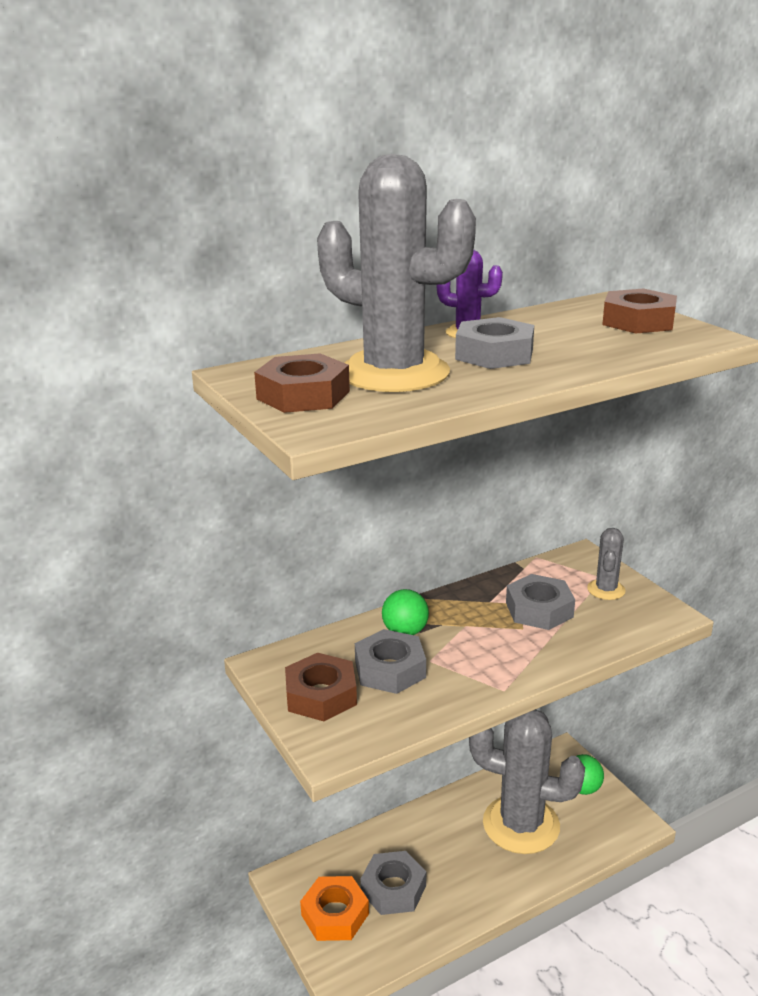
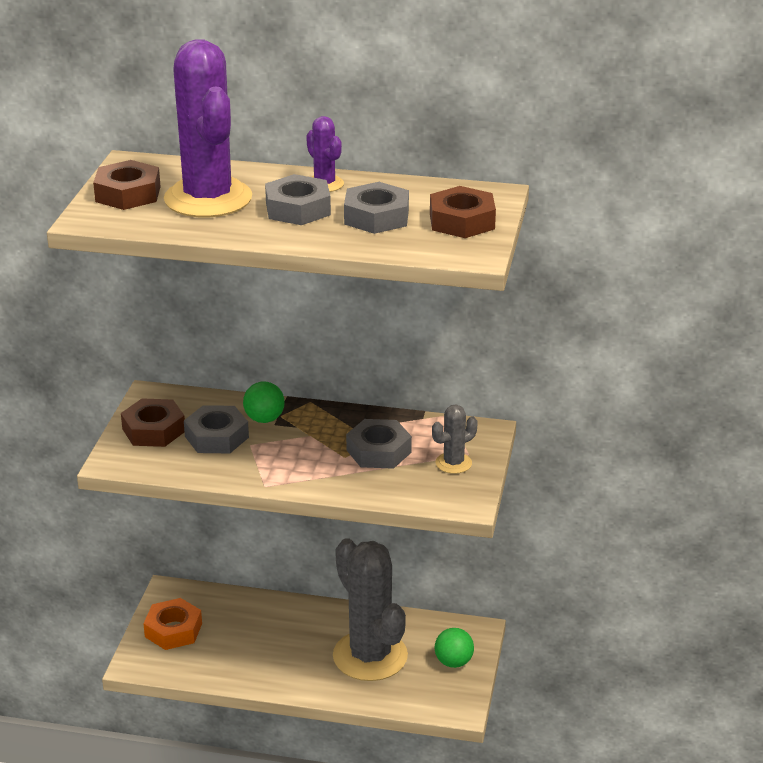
camera: 40 degrees right, 5 degrees up
grey cactus [317,154,476,392] -> purple cactus [164,39,252,217]
grey nut [361,851,426,915] -> grey nut moved to [344,182,409,234]

